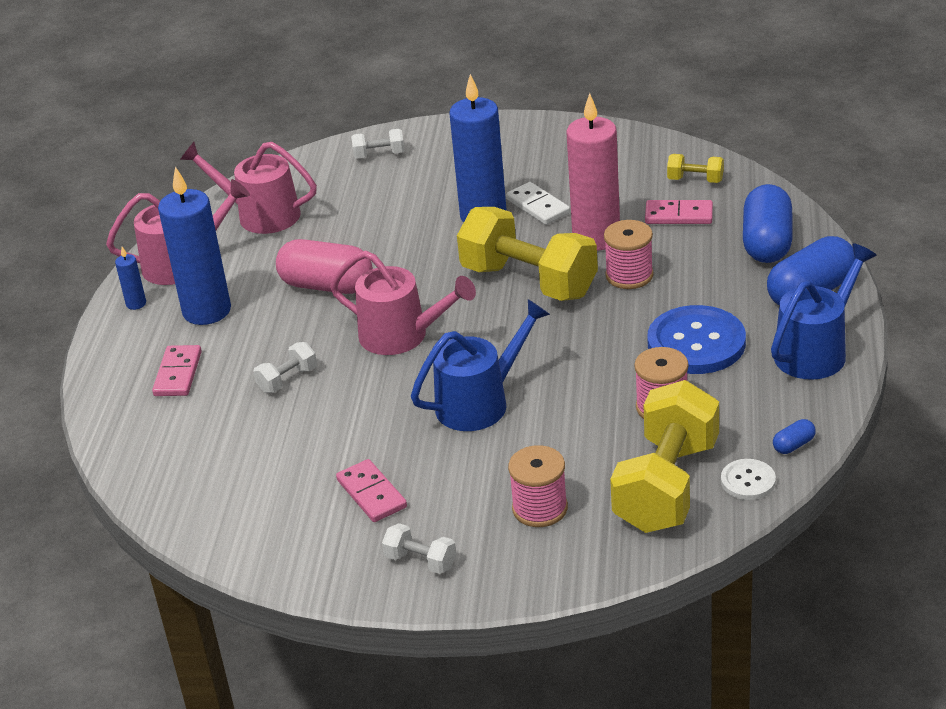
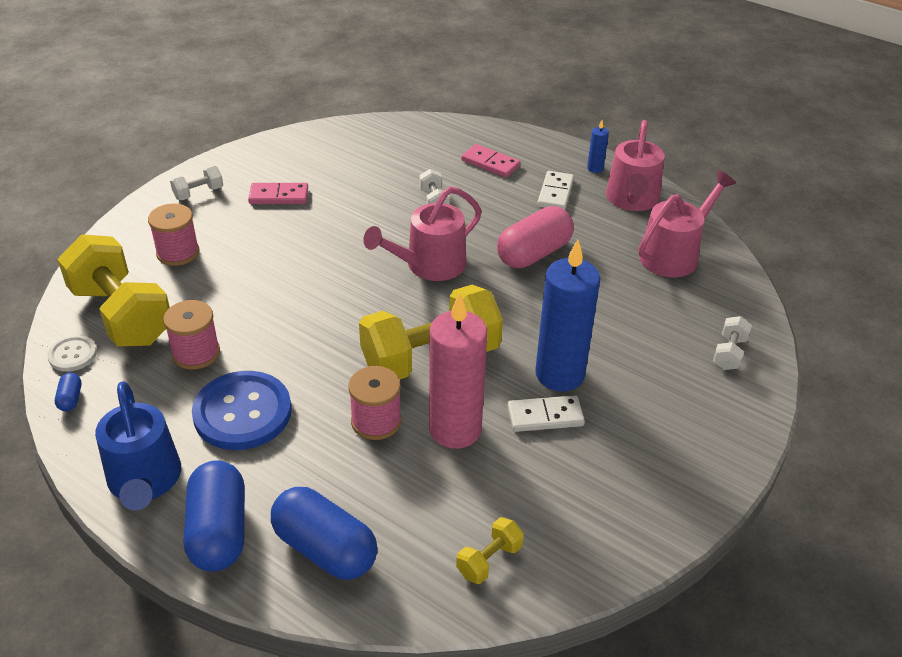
camera: 115 degrees right, 5 degrees up
blue candle [158,166,231,325] -> white domino [537,171,574,210]
blue watering can [411,299,550,431] -> none
pink domino [645,200,713,224] -> none

